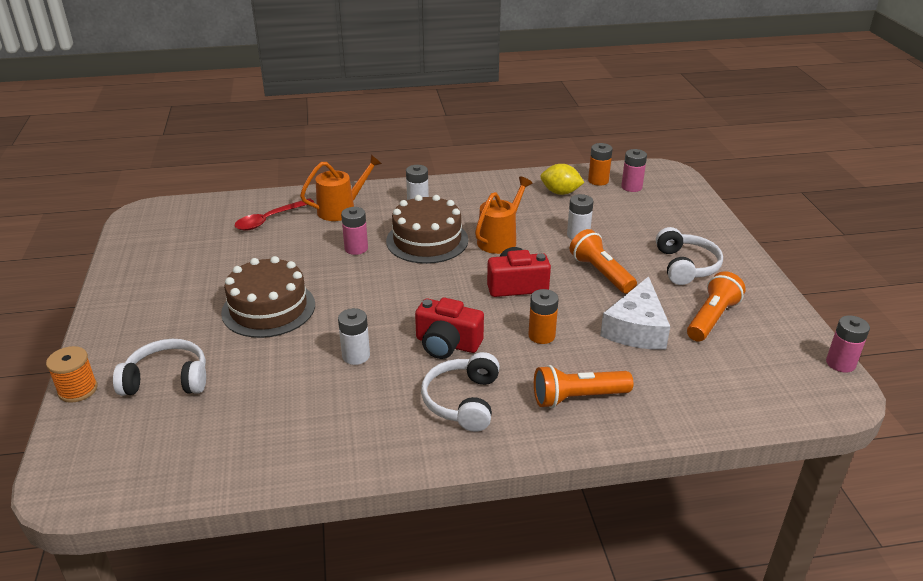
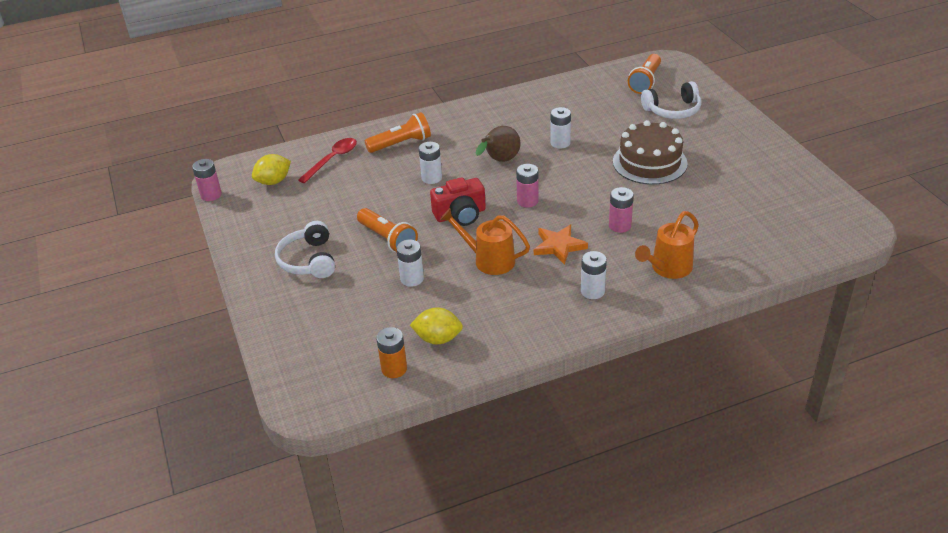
camera: 170 degrees right, 5 degrees up
orange spool [46,346,98,403] -> none
red spoon [235,198,314,230] -> red spoon moved to [298,138,357,183]
brown cake [386,195,468,264] -> orange star [534,225,588,265]
red camera [415,298,484,359] -> brown pear [476,126,520,162]
white headphones [421,352,500,432] -> none
orange watering can [475,176,533,254] -> orange watering can turned 90 degrees clockwise [440,208,530,275]
orange battery [528,289,559,344] -> white battery [419,142,442,184]
white cheese [600,276,670,350] -> none
pink battery [621,149,647,192] -> pink battery moved to [516,164,539,208]
orange flashlight [687,271,746,342] -> orange flashlight moved to [628,54,661,94]
none -> yellow lemon [252,154,291,185]

